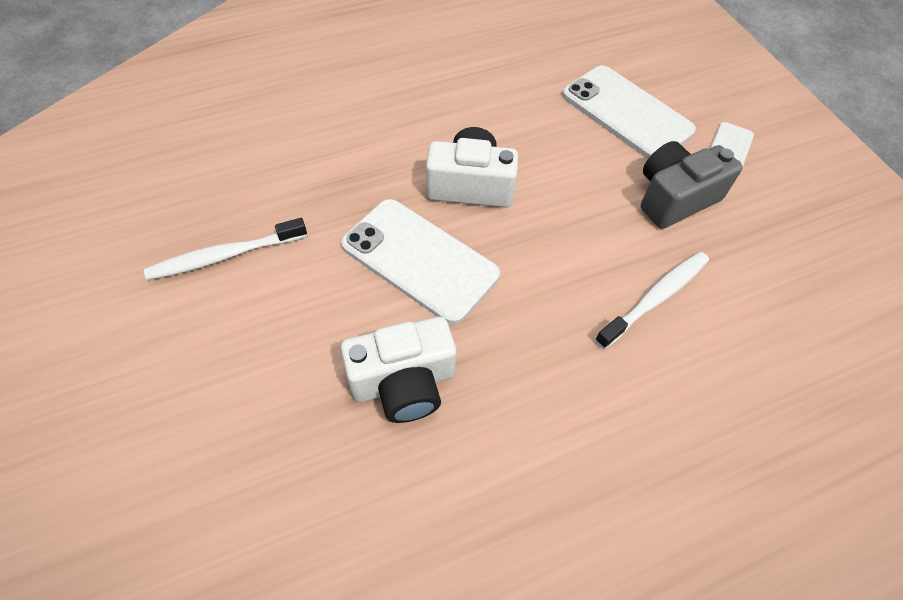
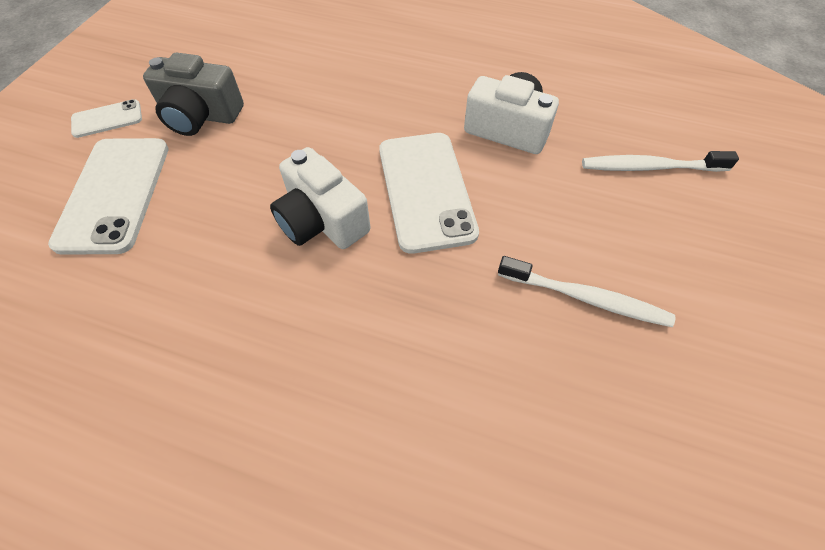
camera: 135 degrees left, 0 degrees up
white toothbrush [595,251,709,349] -> white toothbrush moved to [582,151,739,172]

